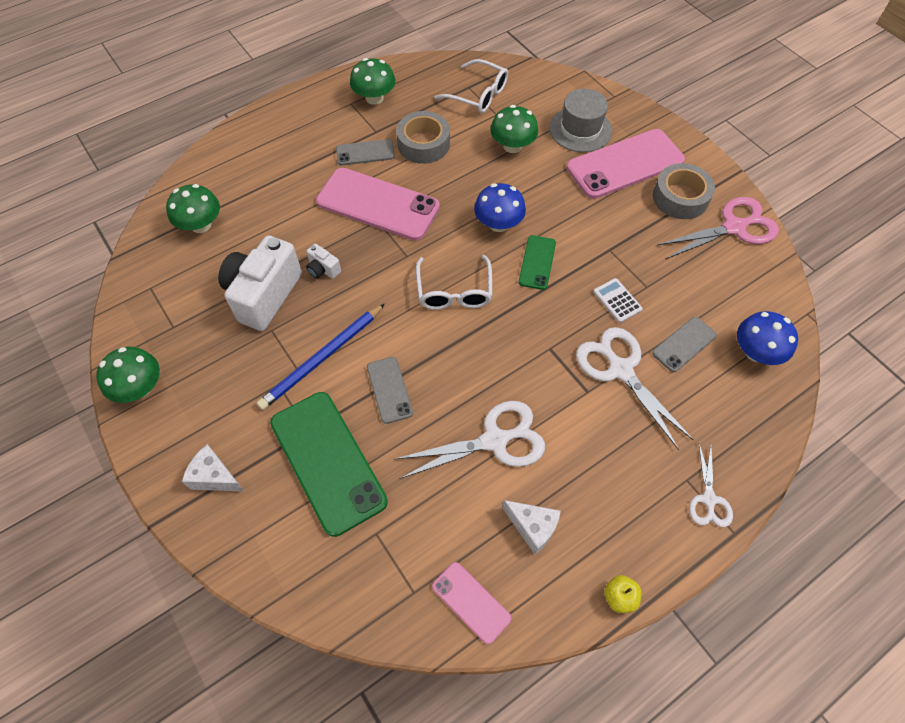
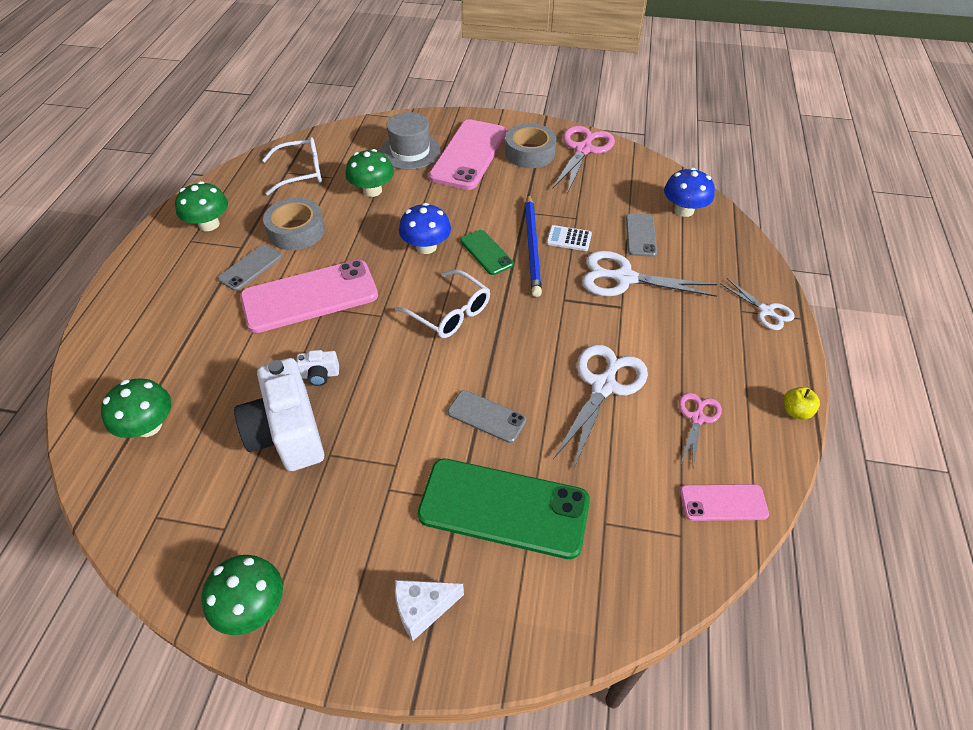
camera: 45 degrees left, 10 degrees down
blue pencil [257,304,385,410] -> blue pencil moved to [525,194,542,297]
white cheese [502,500,561,554] -> pink scissors [679,393,722,468]

